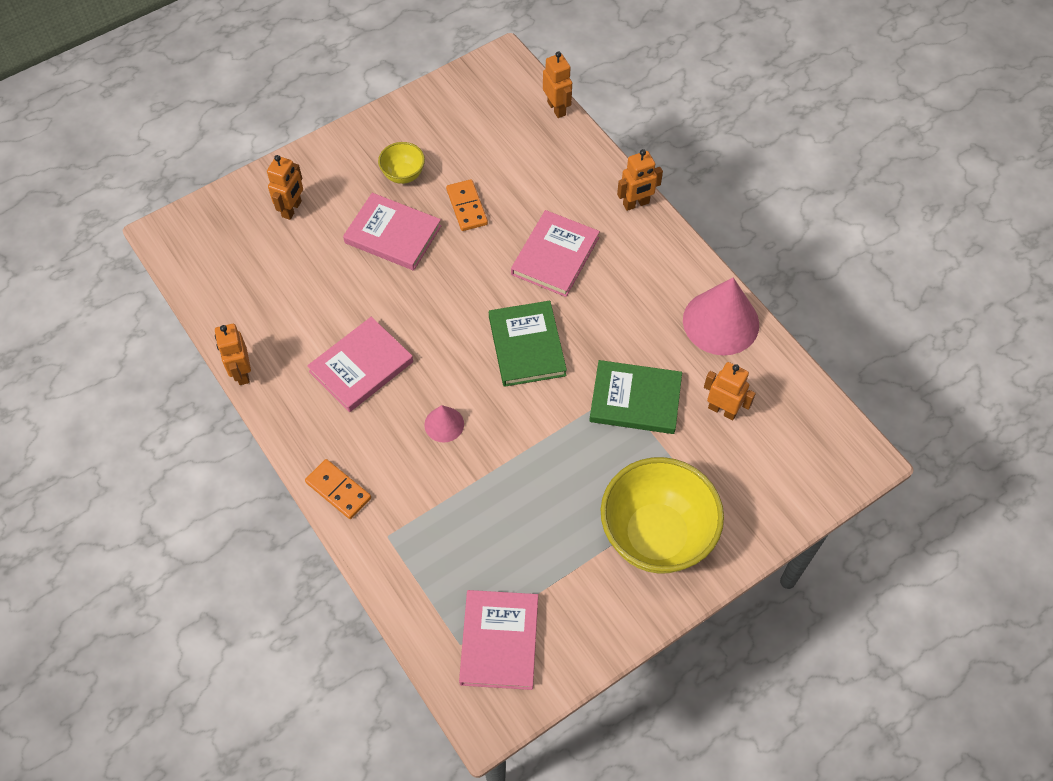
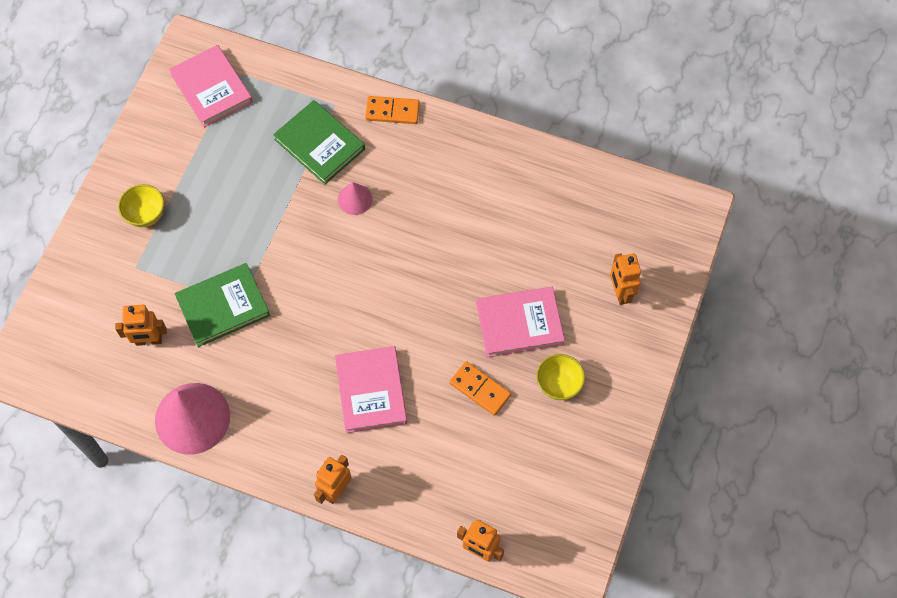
camera: 145 degrees right, 5 degrees up
orange robot [215,324,251,385] -> none
pink book [307,317,413,412] -> none
green book [489,301,567,387] -> green book moved to [273,100,365,185]
yellow bowl [601,457,724,574] -> yellow bowl [118,184,164,227], size x0.46

